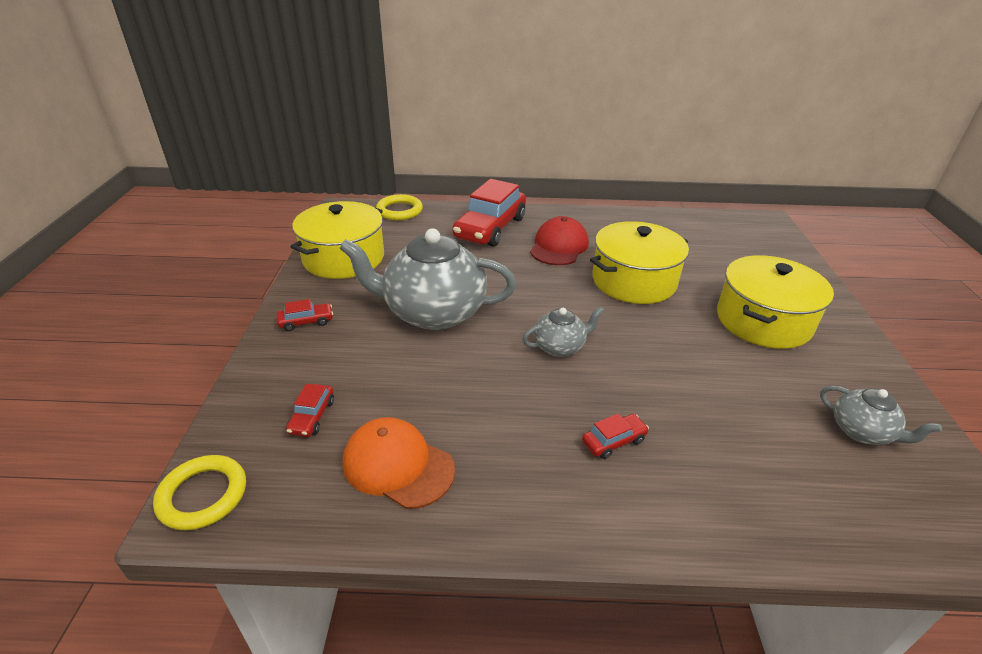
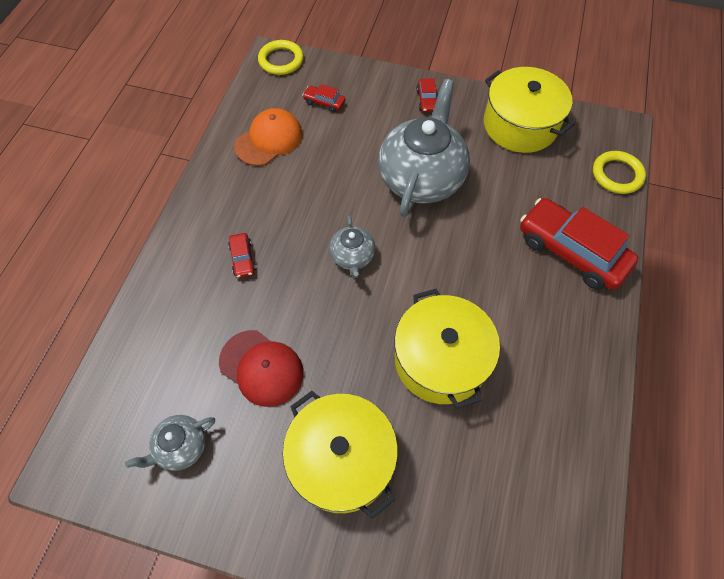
camera: 105 degrees right, 25 degrees up
red cap [530,216,589,265] -> red cap moved to [219,330,303,407]

